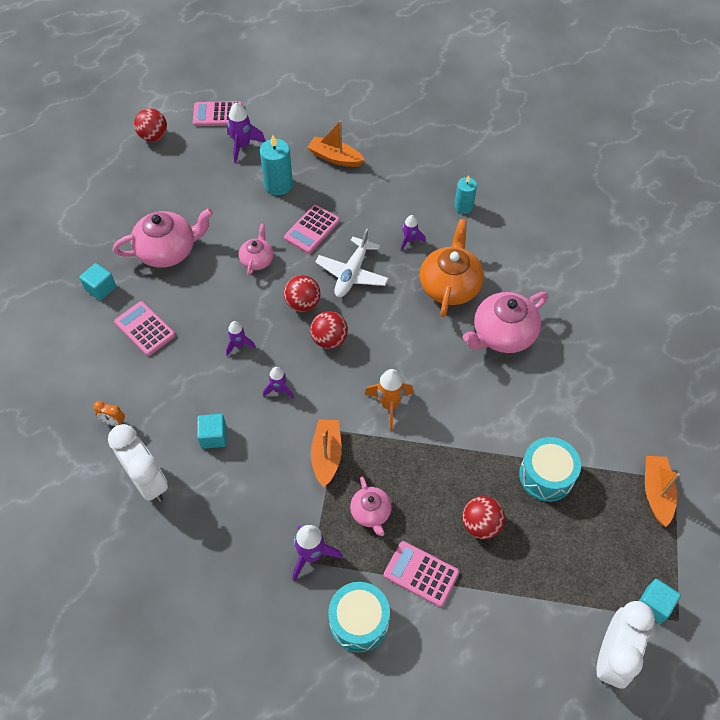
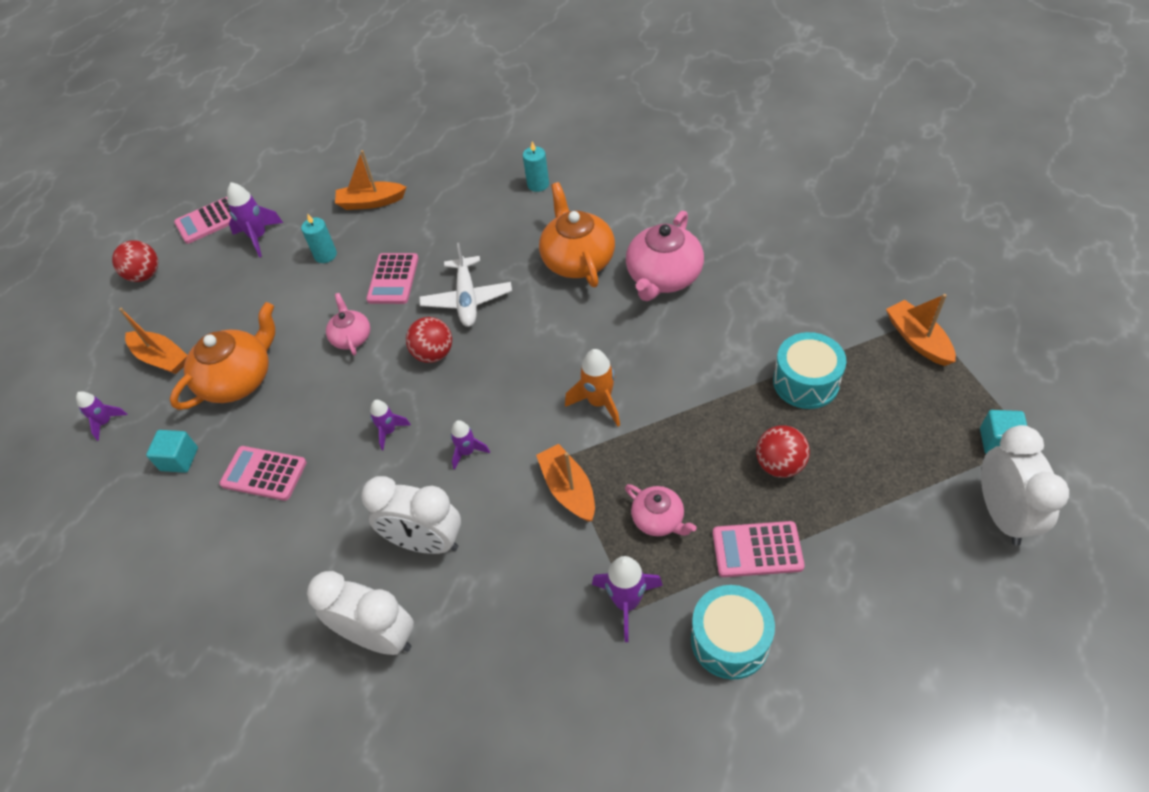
camera: 25 degrees left, 5 degrees down
orange clock [93,401,125,426] -> none
pink teapot [113,208,213,268] -> orange teapot [170,302,275,410]
turquoise cube [197,414,227,449] -> white clock [361,476,461,554]
turquoise candle [260,135,293,195] -> turquoise candle [301,214,337,263], size x0.66
red ball [310,311,348,349] -> none
purple rocket [400,215,426,251] -> purple rocket moved to [76,391,127,441]
none -> orange boat [119,308,187,374]

